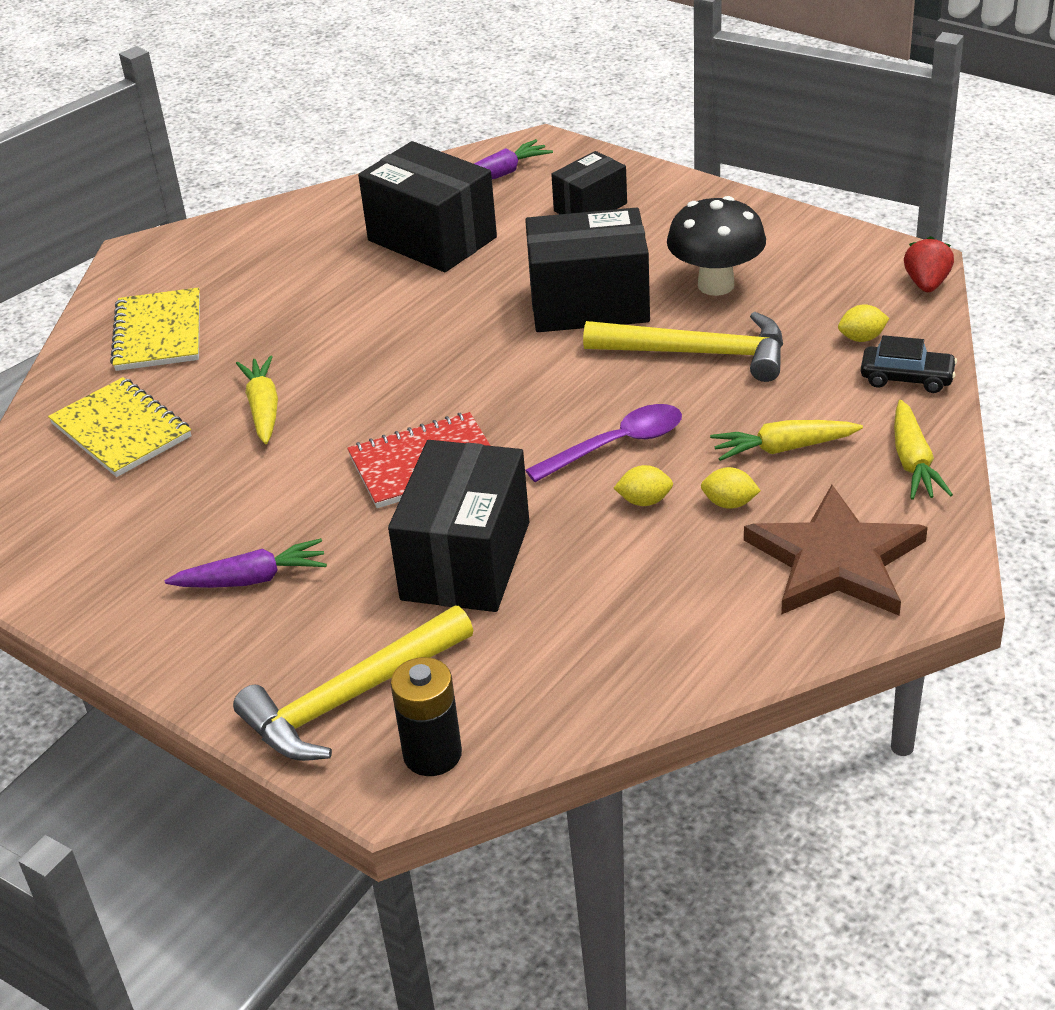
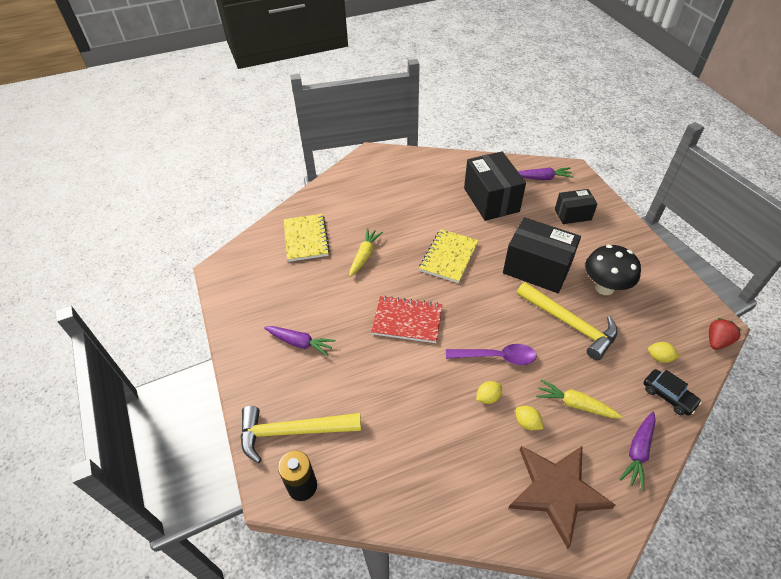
camera: 30 degrees right, 10 degrees up
yellow notebook [110,287,200,371] -> yellow notebook moved to [419,229,479,283]
black box [388,440,529,612] -> none
yellow lemon [614,465,673,506] -> yellow lemon turned 60 degrees counterclockwise [476,381,502,404]
yellow carrot [894,400,953,500] -> purple carrot [619,412,656,491]

